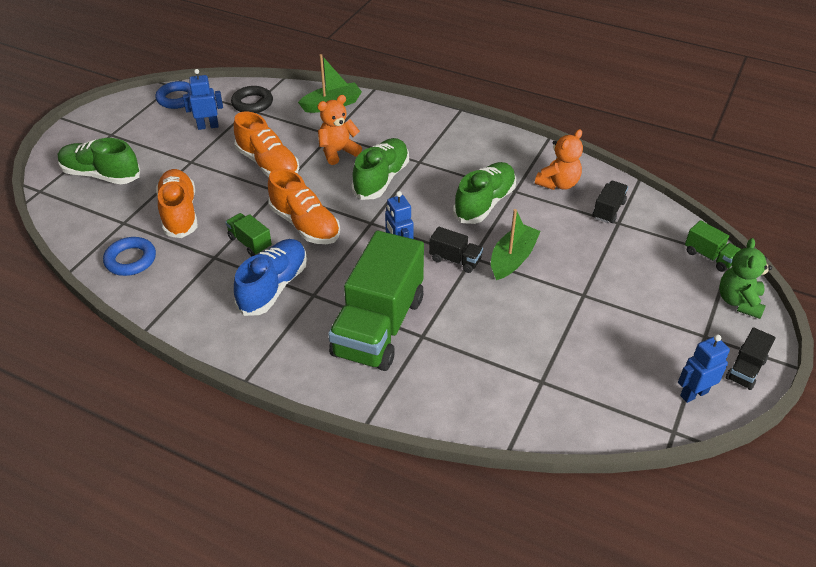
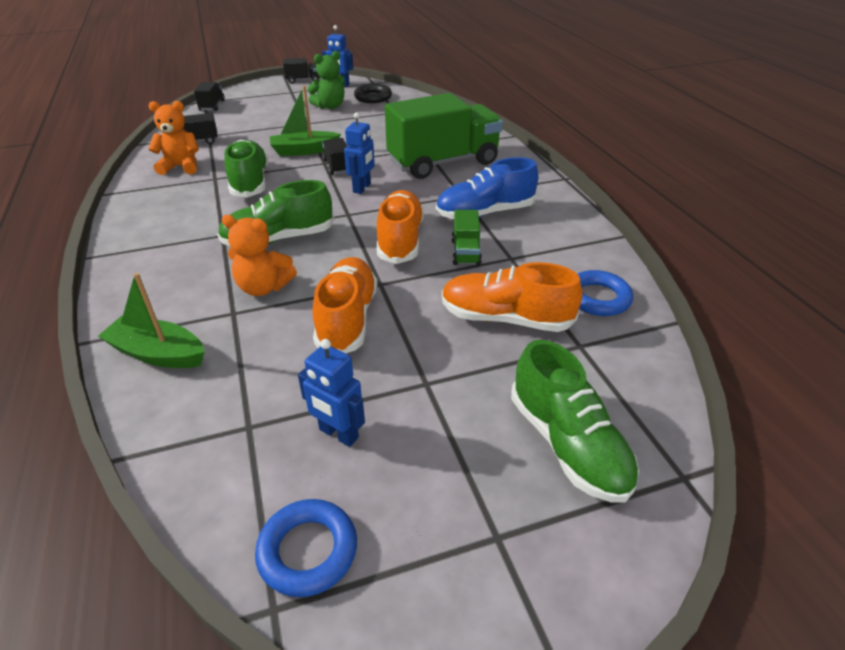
camera: 135 degrees left, 5 degrees down
orange shoe [156,169,198,238] -> orange shoe turned 75 degrees clockwise [442,262,582,332]
black ring [231,86,273,113] -> black ring moved to [354,84,392,103]
green shoe [453,162,516,224] -> green shoe turned 90 degrees clockwise [224,140,268,198]
green truck [685,220,741,272] -> black truck [194,82,225,111]
green teddy bear [719,238,772,319] -> green teddy bear moved to [307,51,345,109]

